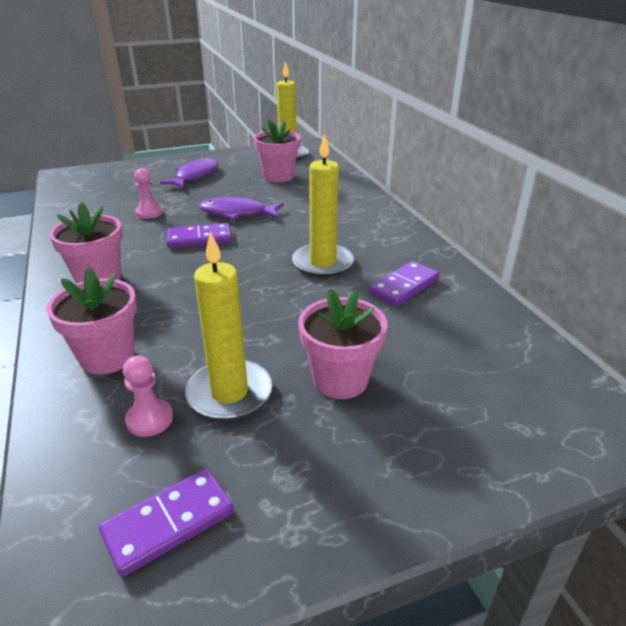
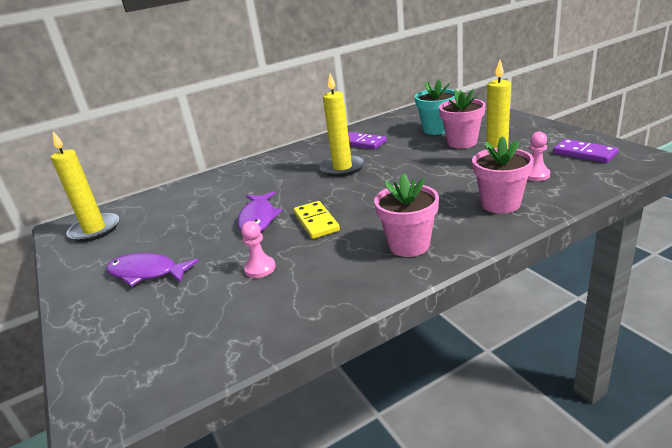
camera: 95 degrees left, 5 degrees down
purple domino [167,223,232,248] -> yellow domino [294,201,340,239]
pink flower pot [254,120,301,182] -> none
none -> turquoise flower pot [415,79,455,135]

